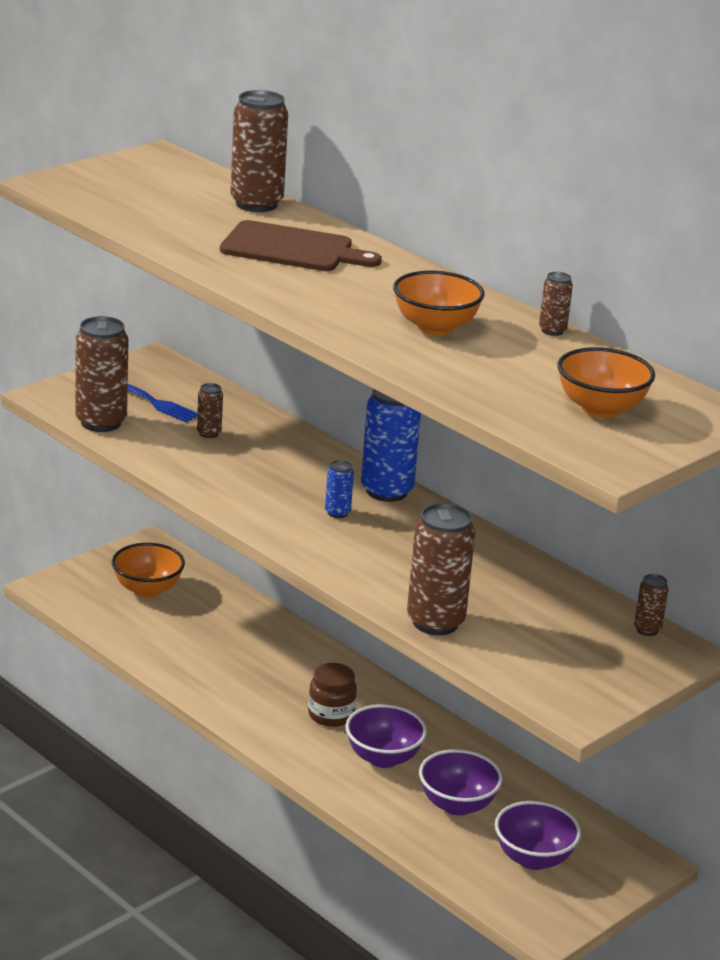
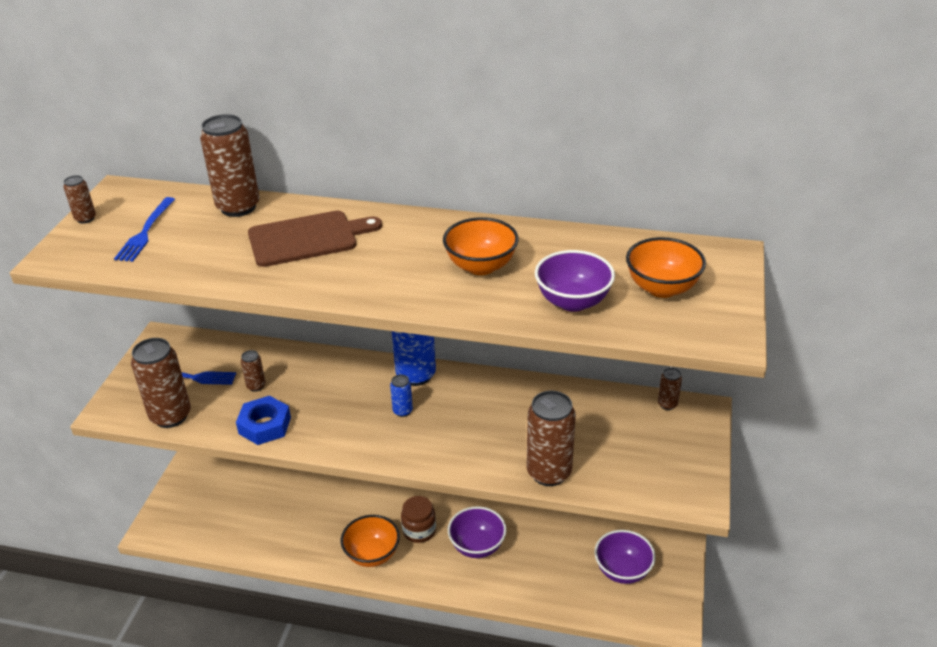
camera: 30 degrees left, 10 degrees up
orange bowl [112,543,185,598] -> orange bowl moved to [341,515,400,567]
purple bowl [419,749,503,816] -> purple bowl moved to [535,250,615,312]
brown can [539,272,573,336] -> brown can moved to [64,175,96,224]
none -> blue fork [114,197,175,262]
none -> blue nut [236,396,291,445]

